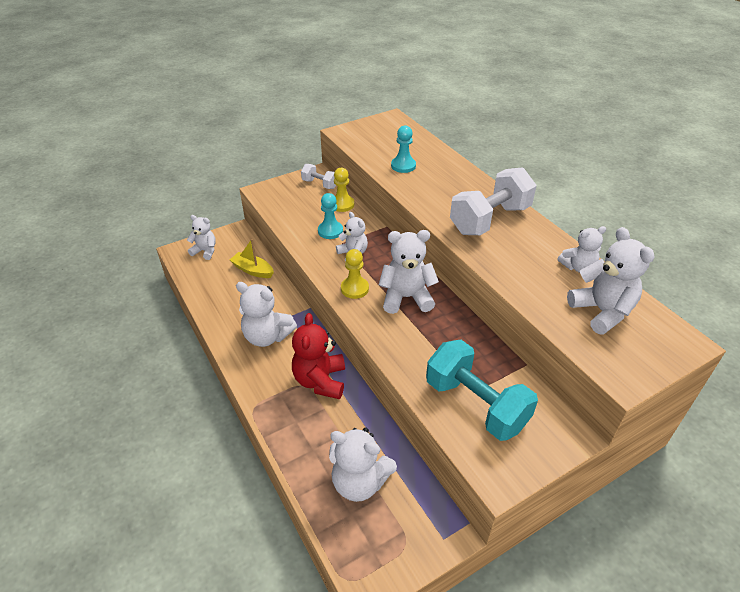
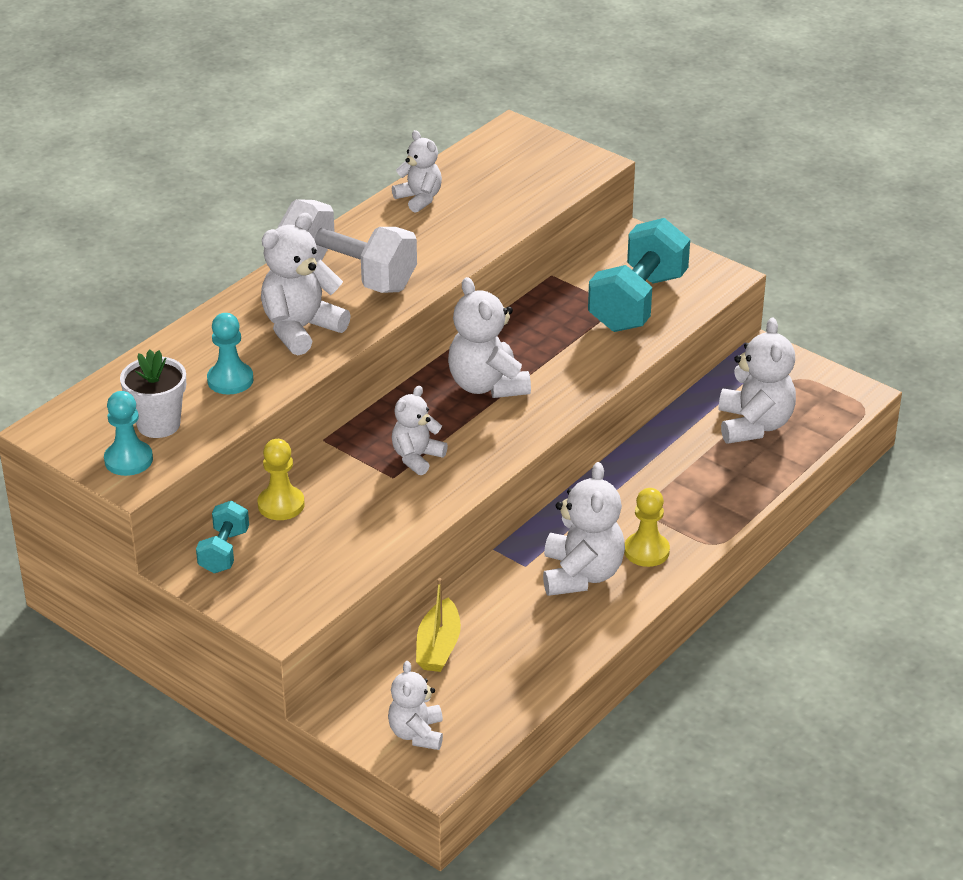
camera: 110 degrees left, 5 degrees down
red teddy bear [292,313,345,399] -> none
white dumbbell [301,164,336,189] -> turquoise dumbbell [196,501,249,573]
turquoise pawn [318,193,343,239] -> turquoise pawn moved to [104,391,153,476]
yellow pawn [341,249,369,299] -> yellow pawn moved to [624,488,670,567]
white teddy bear [567,227,655,335] -> white teddy bear moved to [261,213,351,355]
none -> white flower pot [120,350,186,438]

